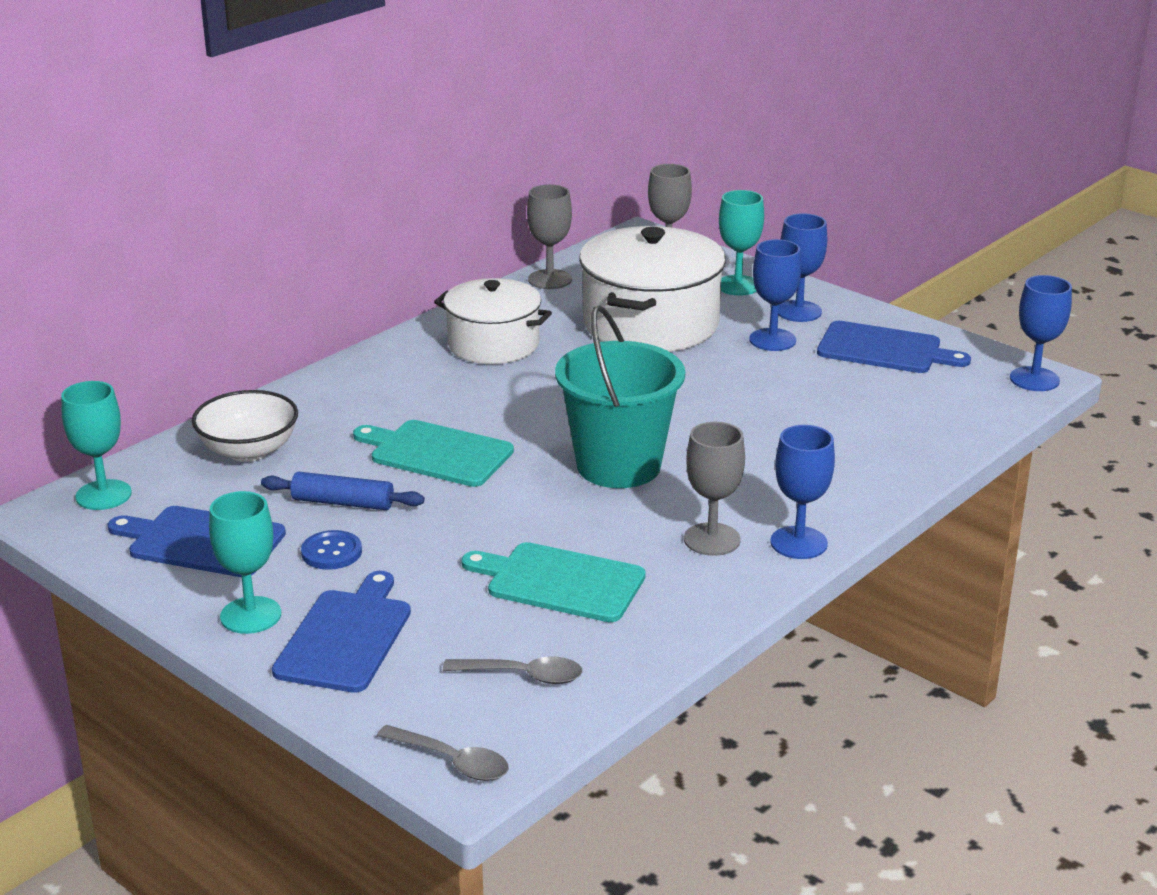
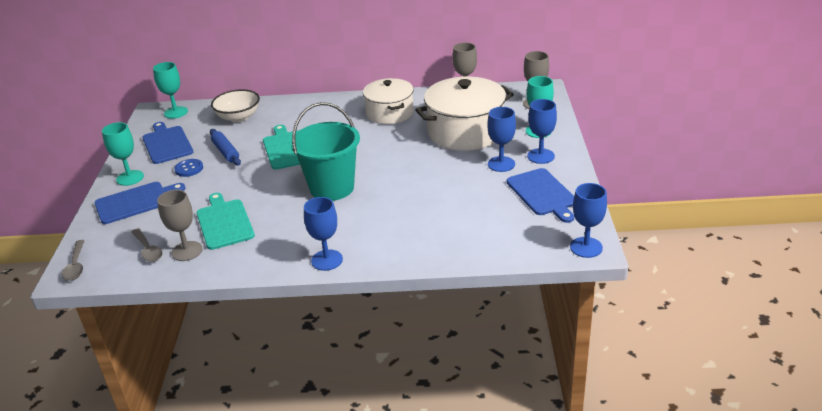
camera: 50 degrees right, 5 degrees up
grey goblet [684,422,745,556] -> grey goblet moved to [157,190,203,261]

